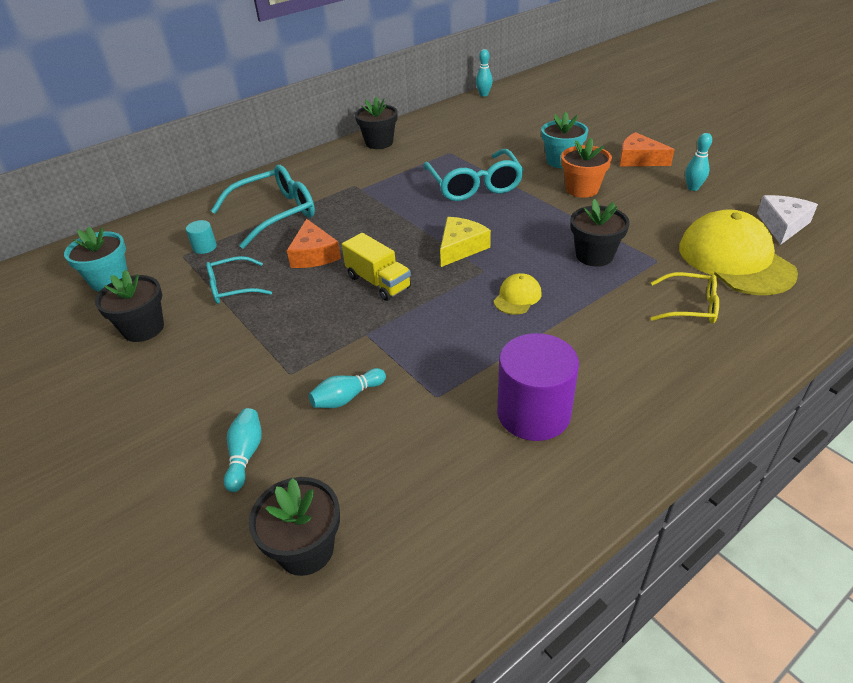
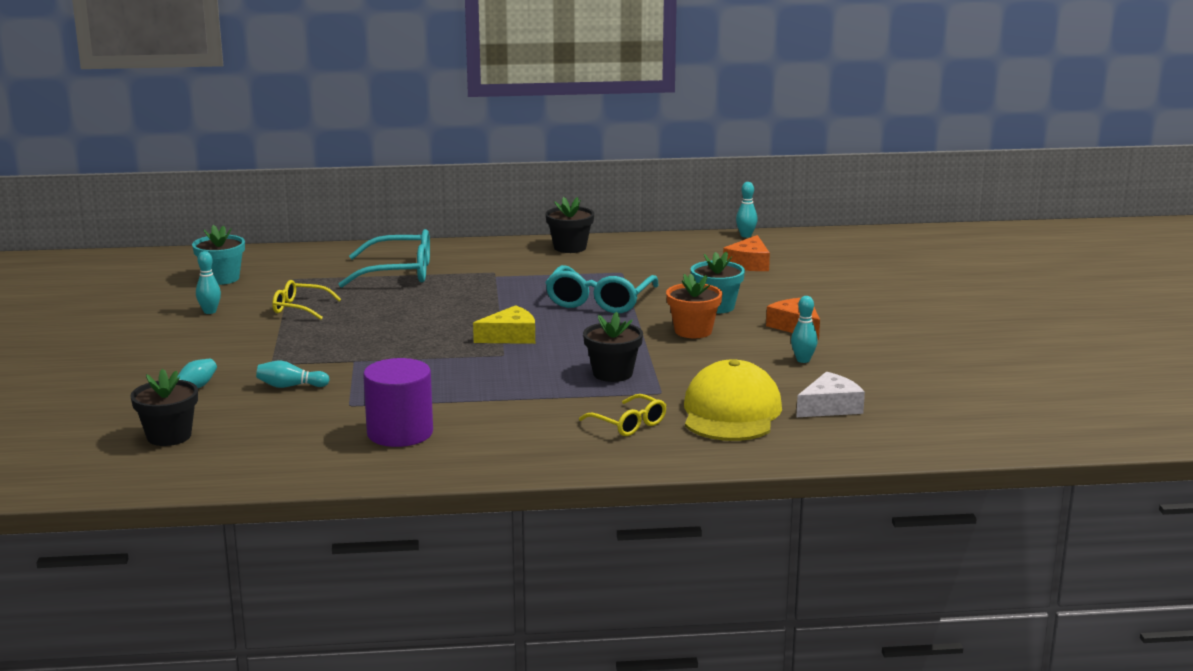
camera: 30 degrees right, 20 degrees down
black flower pot [95,270,164,342] -> turquoise bowling pin [196,251,221,314]
turquoise cylinder [186,220,217,254] -> none
turquoise glasses [206,256,272,304] -> yellow glasses [272,280,341,320]
orange cheese [287,219,341,268] -> orange cheese moved to [723,235,770,271]
yellow truck [342,233,411,301] -> none
yellow cap [494,273,541,315] -> none

